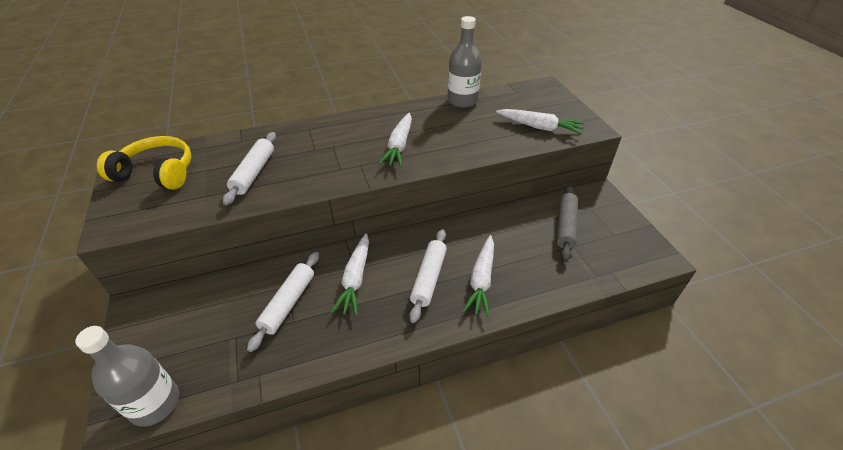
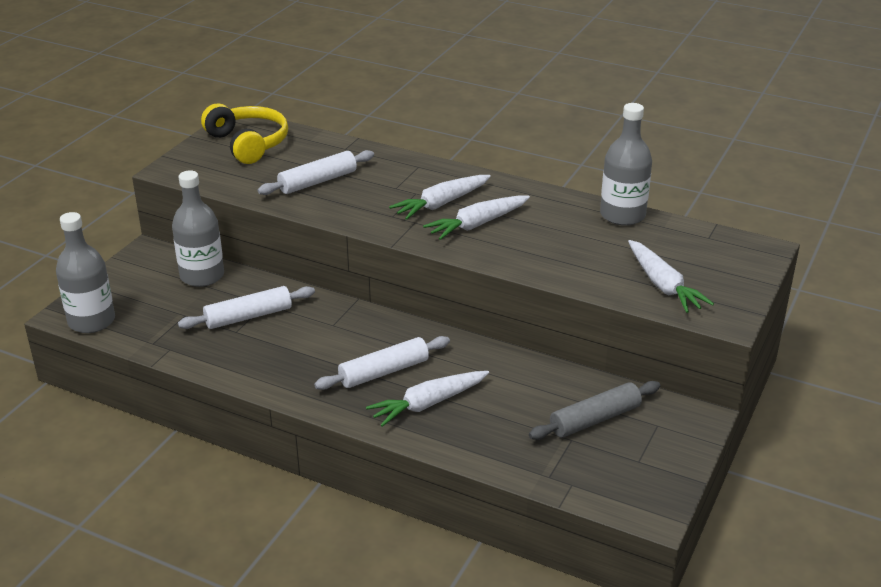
camera: 45 degrees right, 10 degrees down
white carrot [331,233,369,316] -> white carrot moved to [389,175,491,220]
none -> grey bottle [172,170,224,287]

